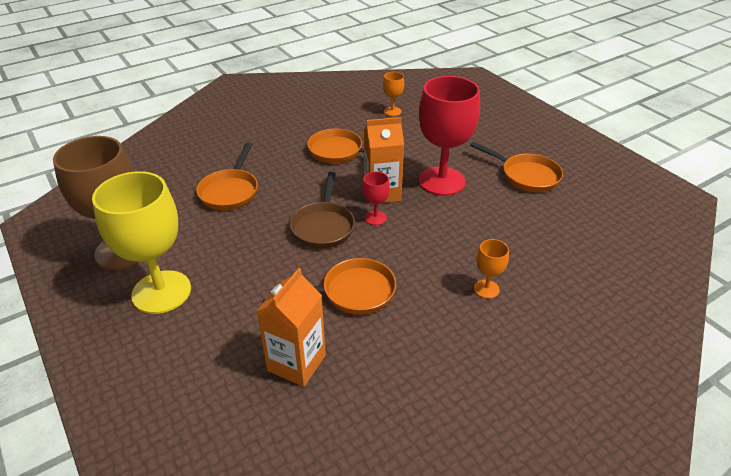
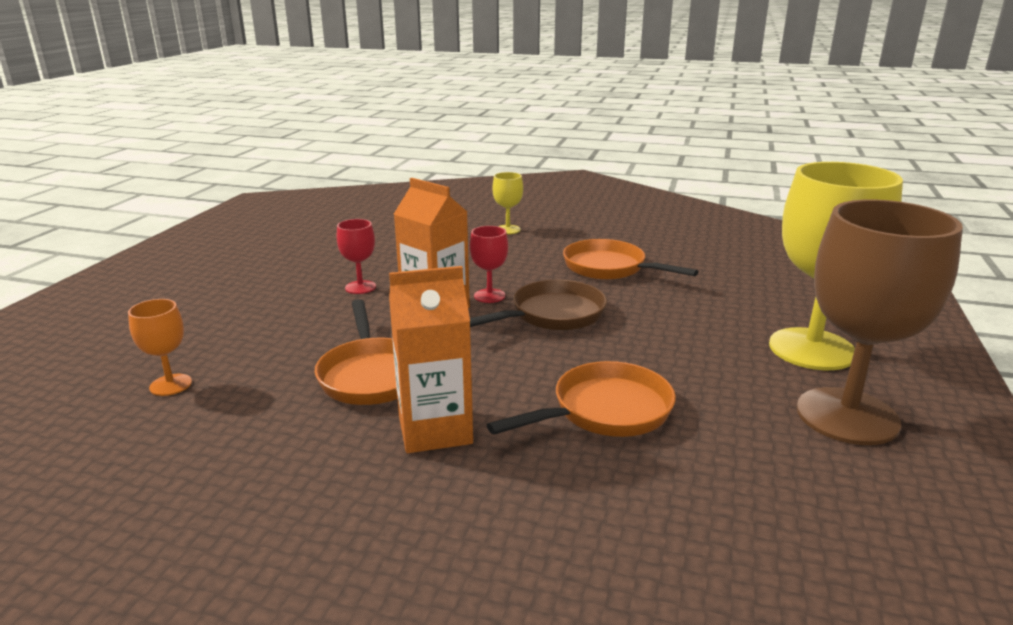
camera: 130 degrees left, 15 degrees down
orange carton [257,268,326,387] -> orange carton moved to [389,266,473,453]
red goblet [419,76,480,196] -> red goblet [337,219,376,294], size x0.44
orange pan [470,141,563,192] -> none
orange goblet [474,239,509,299] -> yellow goblet [493,172,523,234]

